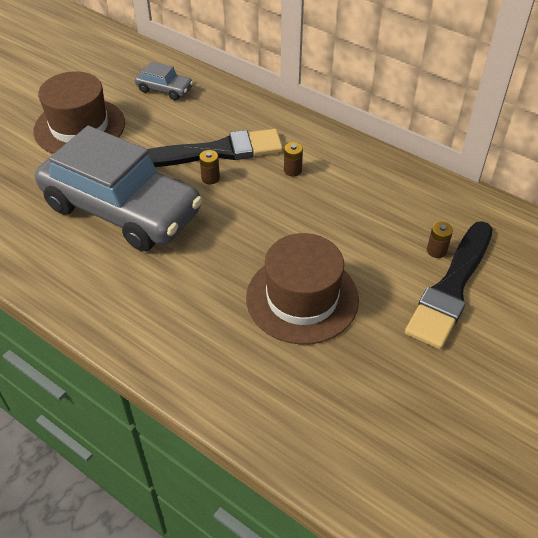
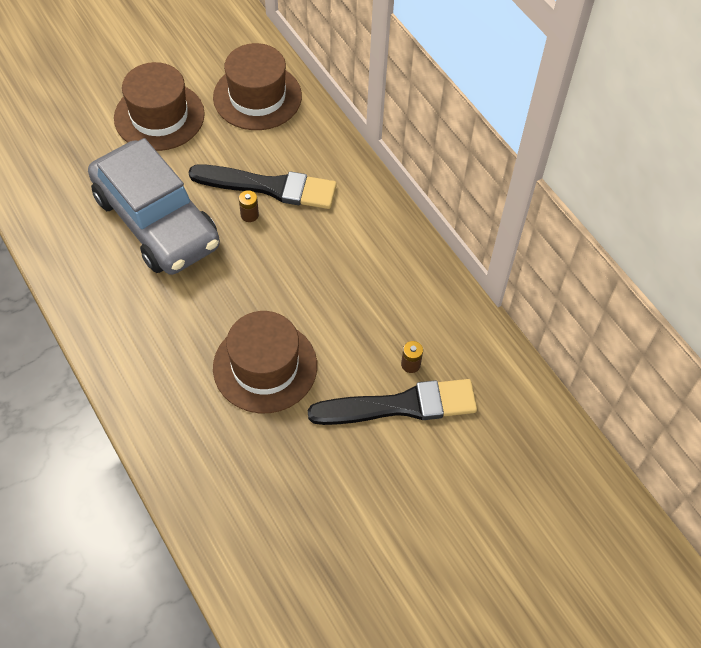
camera: 20 degrees right, 10 degrees up
grey car [135,61,193,100] -> brown hat [213,43,302,130]
brown battery [284,142,303,176] -> none
black brush [405,221,493,349] -> black brush turned 150 degrees counterclockwise [308,379,477,425]

